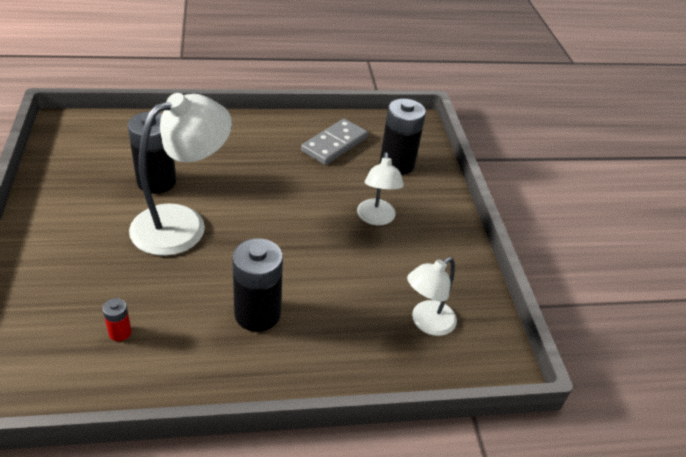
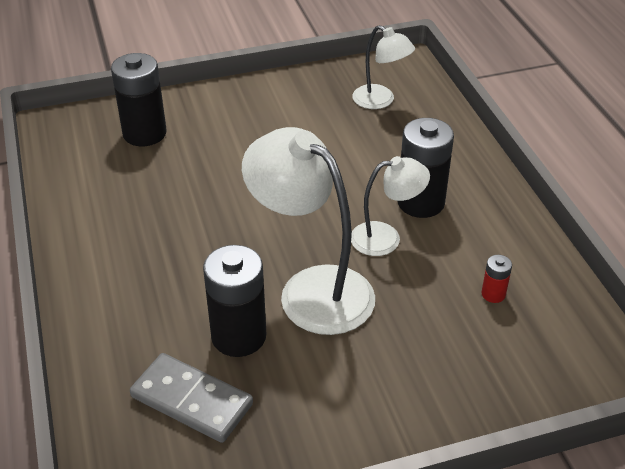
camera: 95 degrees left, 0 degrees up
grey domino [301,119,368,165] -> grey domino moved to [130,353,253,443]
white lamp [357,152,404,225] -> white lamp moved to [351,156,430,256]

